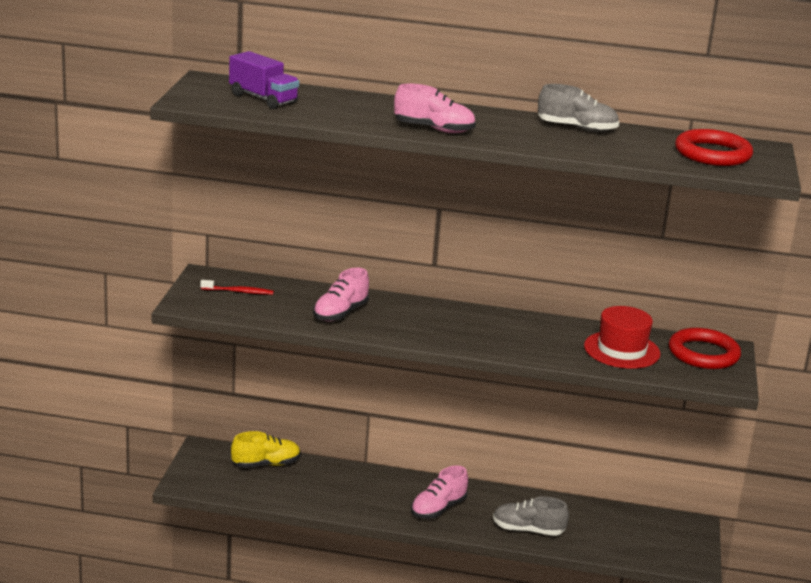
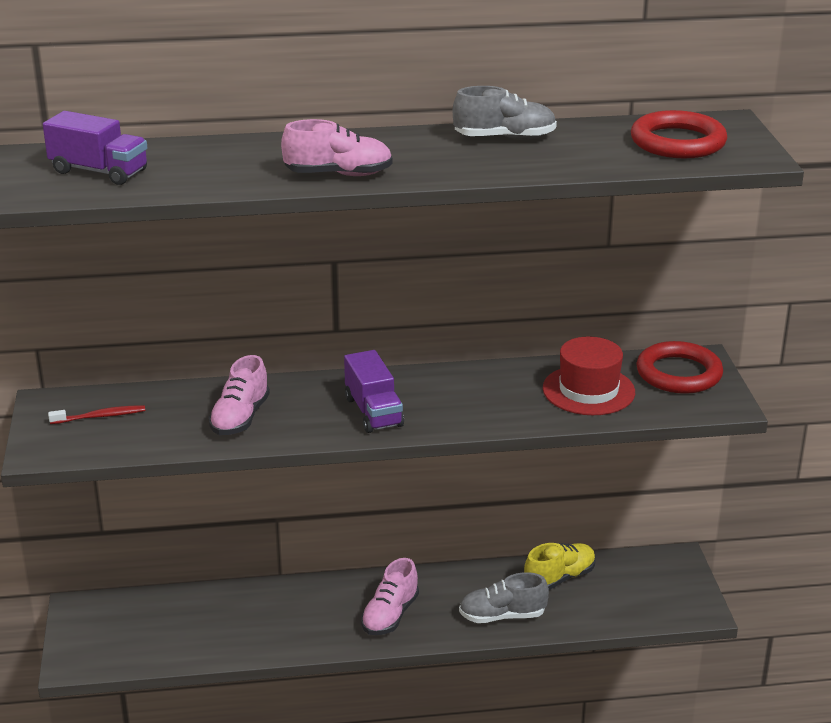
camera: 15 degrees left, 5 degrees up
yellow shoe [231,431,301,468] -> yellow shoe moved to [524,543,596,590]
none -> purple truck [344,350,404,433]

